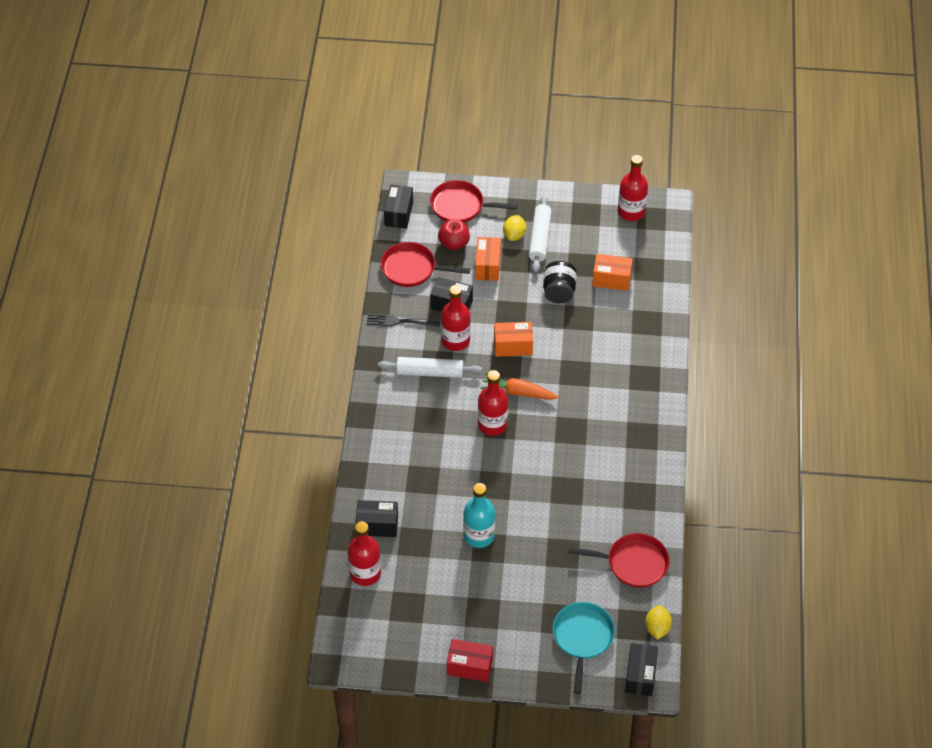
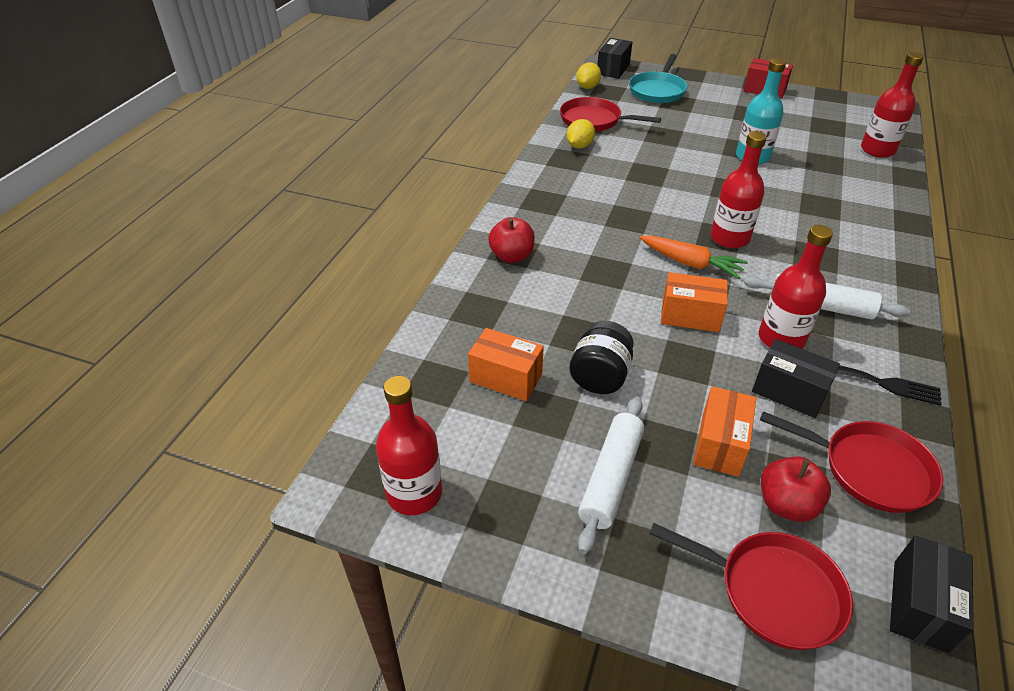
camera: 165 degrees left, 10 degrees down
black box [356,500,398,537] -> none
yellow lemon [503,215,526,241] -> yellow lemon moved to [566,119,595,149]
none -> red apple [488,217,535,263]

